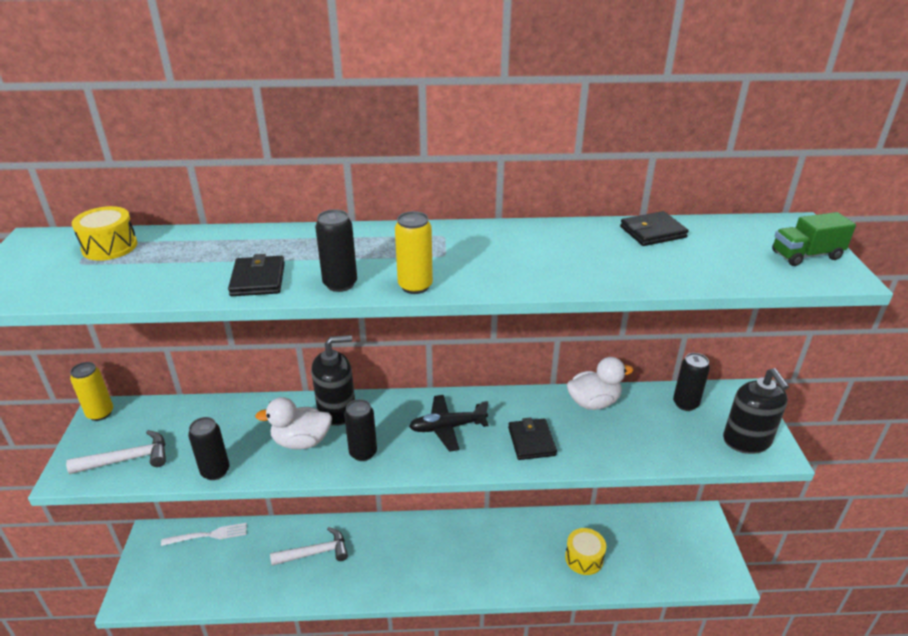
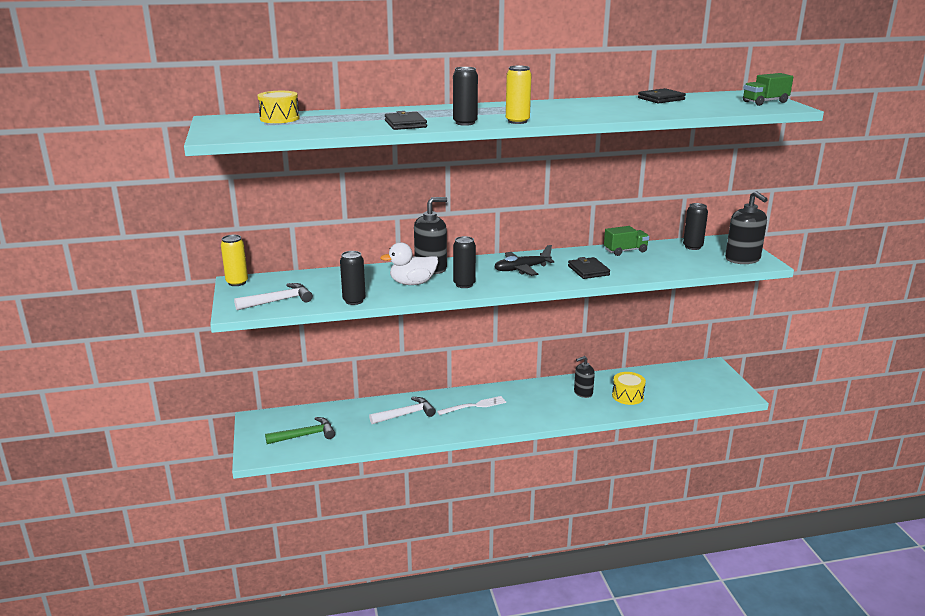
camera: 10 degrees left, 10 degrees down
white fork [161,523,247,546] -> white fork moved to [437,396,506,415]
white duck [567,357,633,410] -> green truck [604,226,649,256]
none -> green hammer [265,417,335,444]
none -> black soap dispenser [574,356,595,398]

